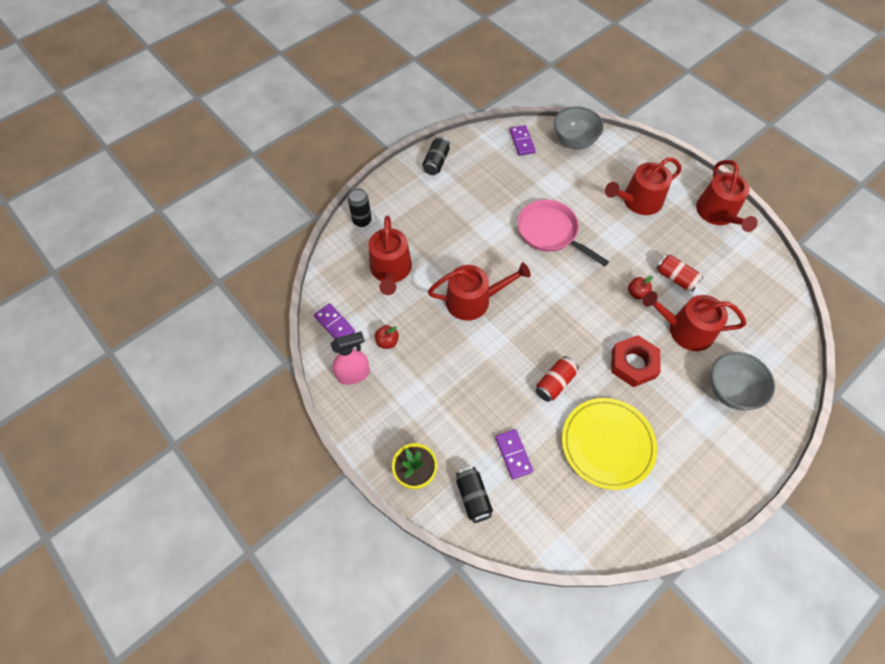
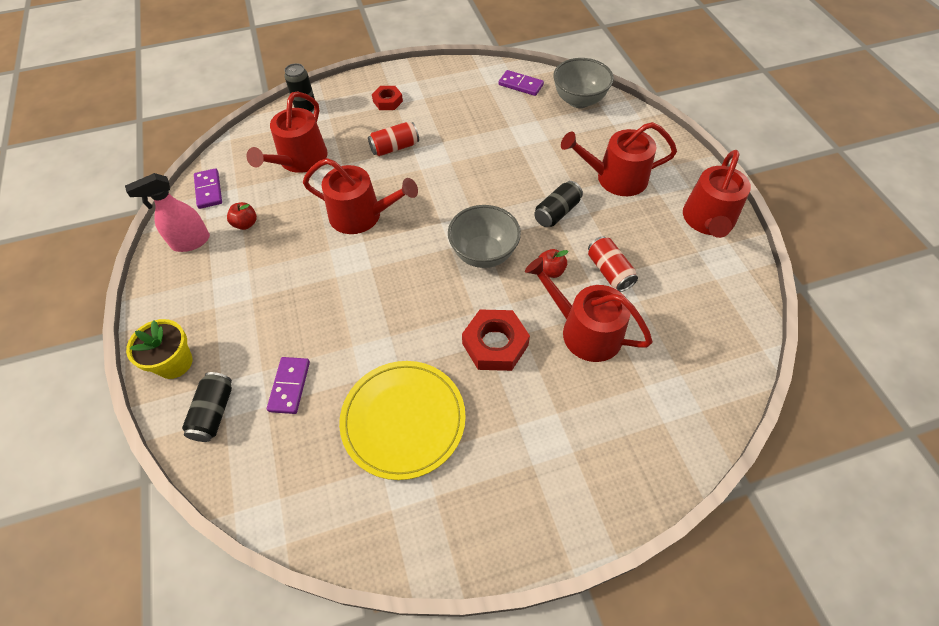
camera: 25 degrees right, 5 degrees down
pink spray bottle [330,331,370,385] -> pink spray bottle turned 150 degrees clockwise [125,173,210,252]
black can [422,136,450,175] -> black can moved to [534,181,583,227]
purple domino [509,125,536,156] -> purple domino turned 75 degrees counterclockwise [499,70,544,96]
pink pan [517,200,609,267] -> none
red can [536,356,579,402] -> red can moved to [368,122,419,156]
grey bowl [710,352,775,410] -> grey bowl moved to [448,205,521,268]
none -> red nut [372,86,403,110]

